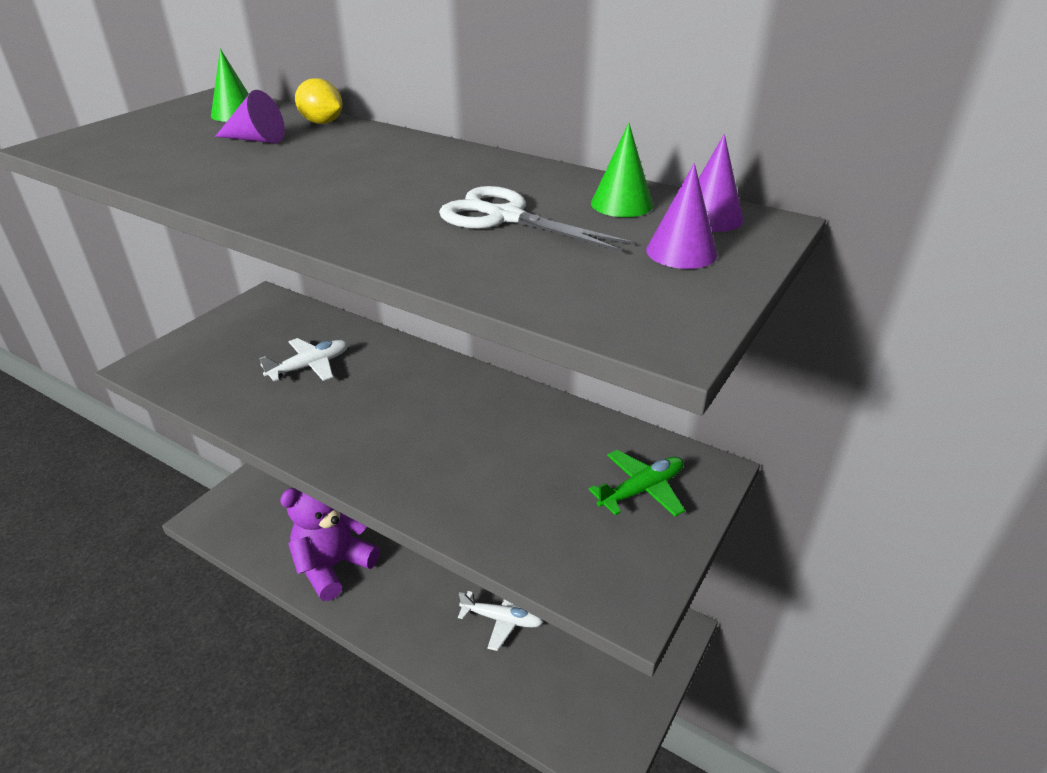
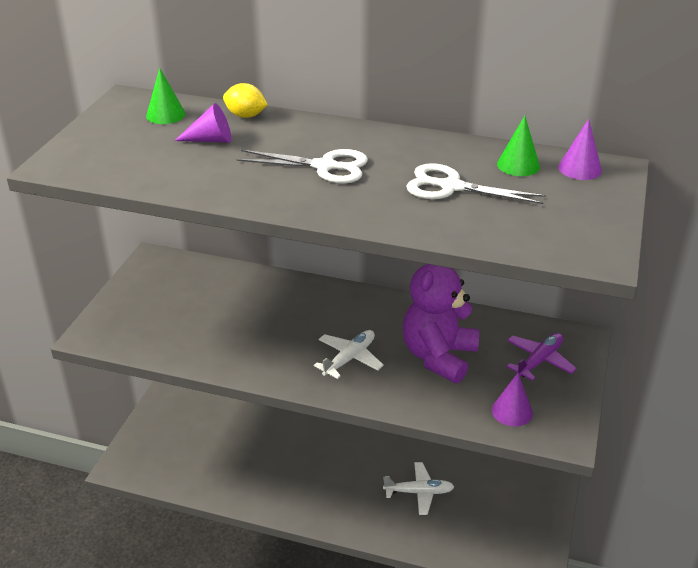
camera: 15 degrees left, 0 degrees up
white plane [259,338,348,381] -> white plane moved to [314,330,384,379]
purple teddy bear [280,487,380,601] -> purple teddy bear moved to [403,264,480,383]
green plane [589,450,685,517] -> purple plane [507,333,577,381]
purple cone [646,163,717,269] -> purple cone moved to [492,373,533,427]
none -> white scissors [236,149,368,183]

